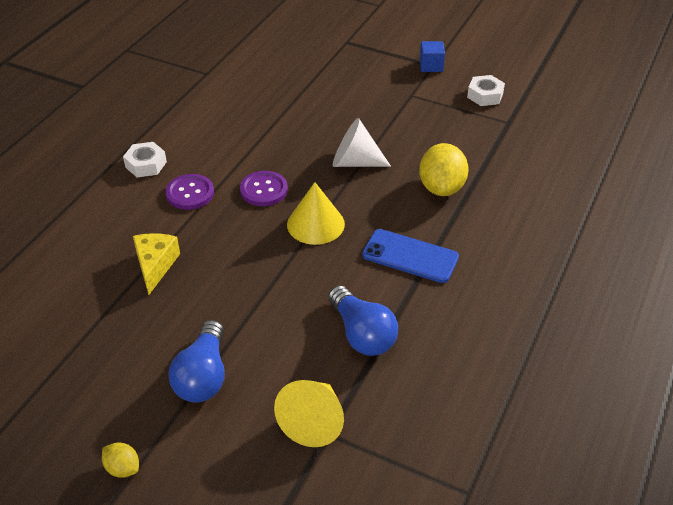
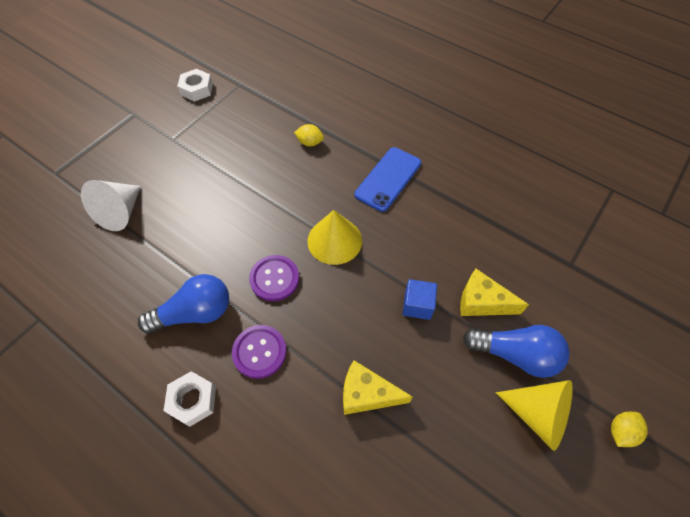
camera: 80 degrees left, 15 degrees up
yellow cone [274,380,344,447] -> yellow cone moved to [496,380,573,451]
blue light bulb [328,286,398,356] -> blue light bulb moved to [138,274,229,334]
white cone [333,118,391,167] -> white cone moved to [81,180,141,231]
blue cube [419,41,445,72] -> blue cube moved to [403,279,437,320]
yellow lemon [419,143,469,196] -> yellow lemon [294,124,324,146], size x0.50
none -> yellow cheese [460,269,529,316]

